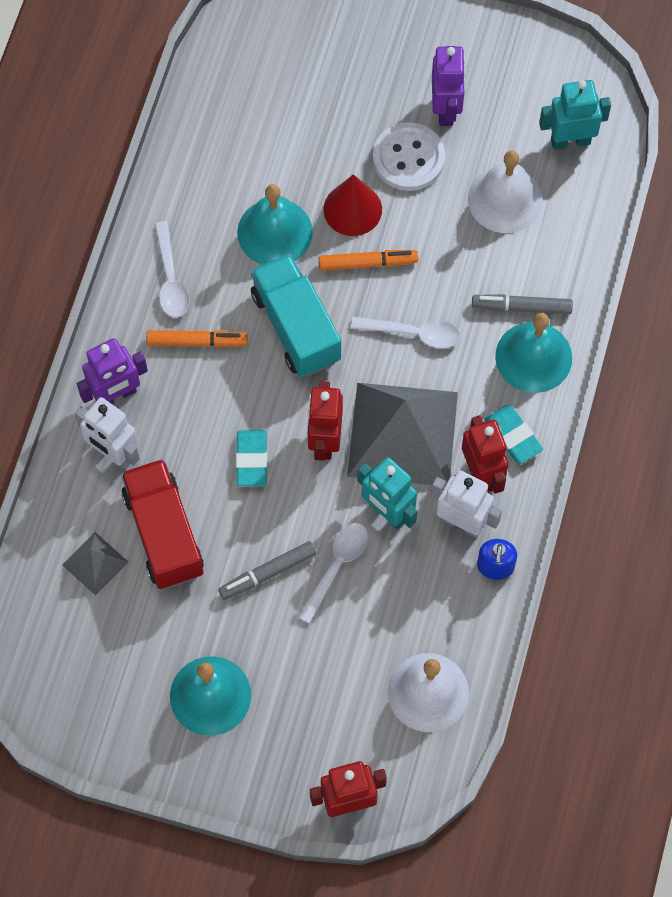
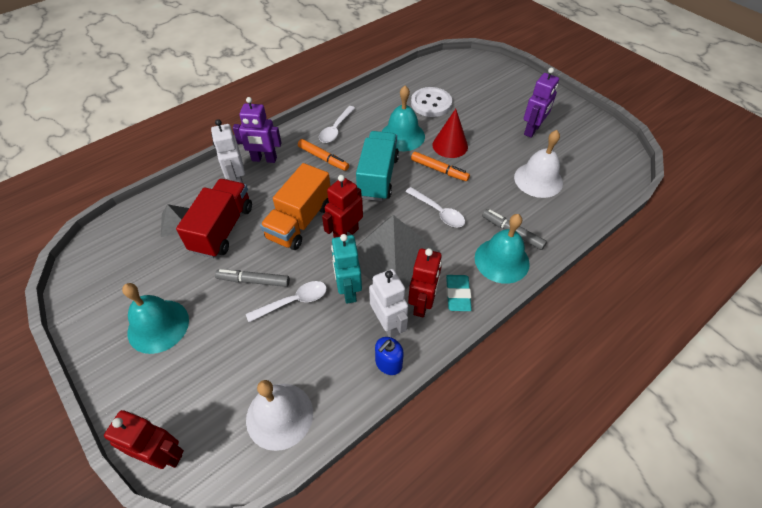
camera: 35 degrees right, 15 degrees down
turquoise eraser [236,430,268,486] -> orange truck [260,163,330,250]
white button [373,122,445,191] -> white button moved to [411,87,452,117]
turquoise robot [539,80,611,150] -> none

